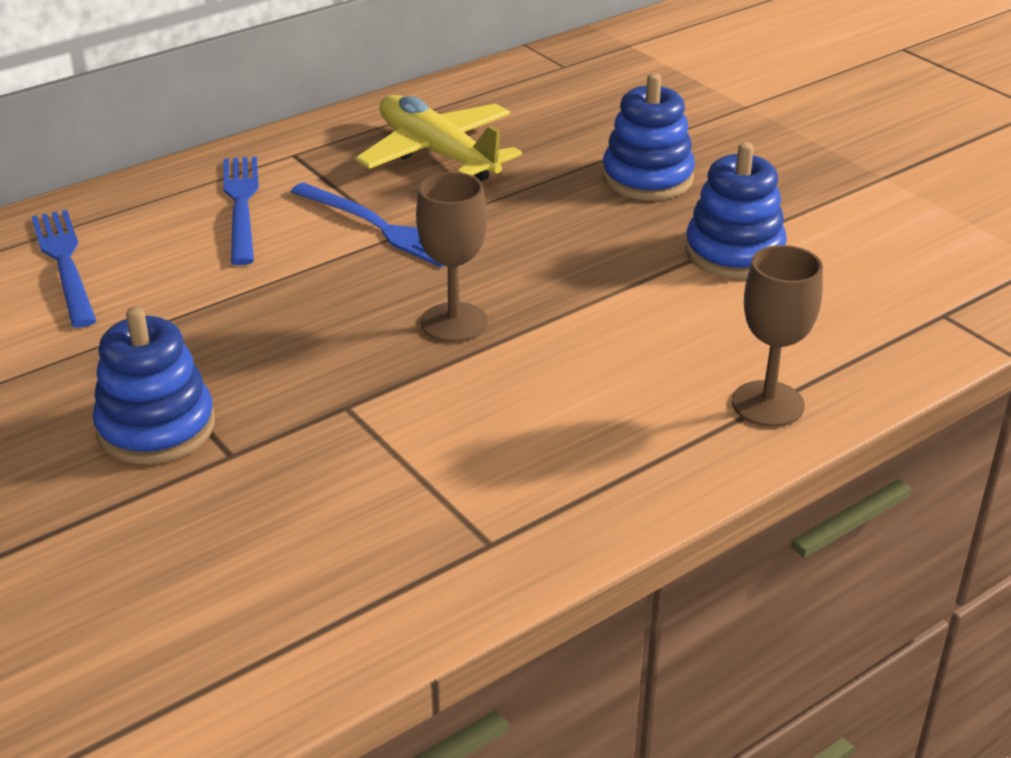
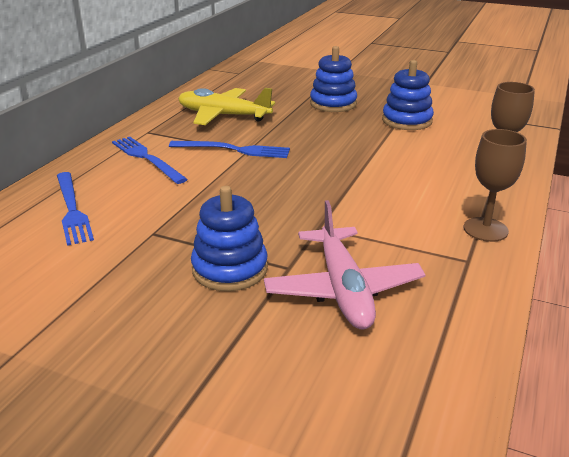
camera: 30 degrees left, 5 degrees down
blue fork [31,210,96,328] -> blue fork turned 150 degrees counterclockwise [57,172,94,246]
brown goblet [416,172,488,342] -> brown goblet moved to [464,129,527,242]
none -> pink plane [264,200,425,329]

